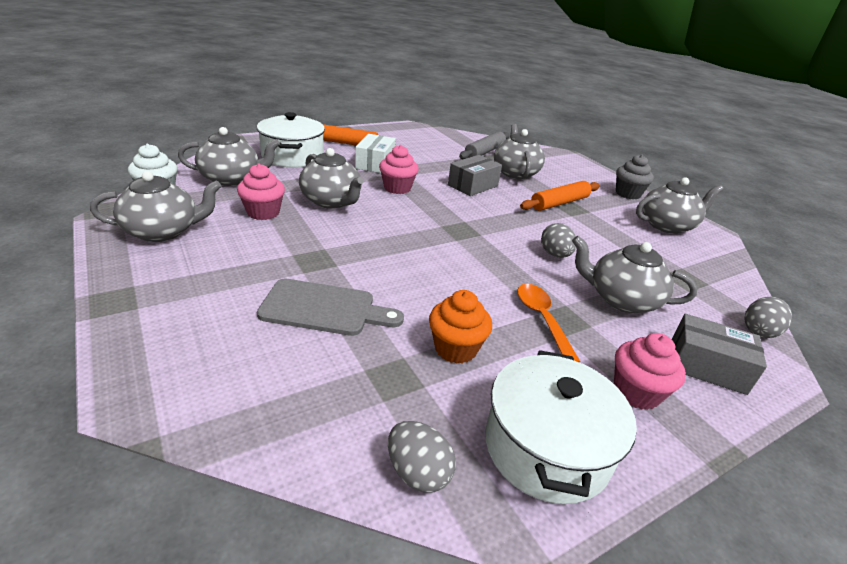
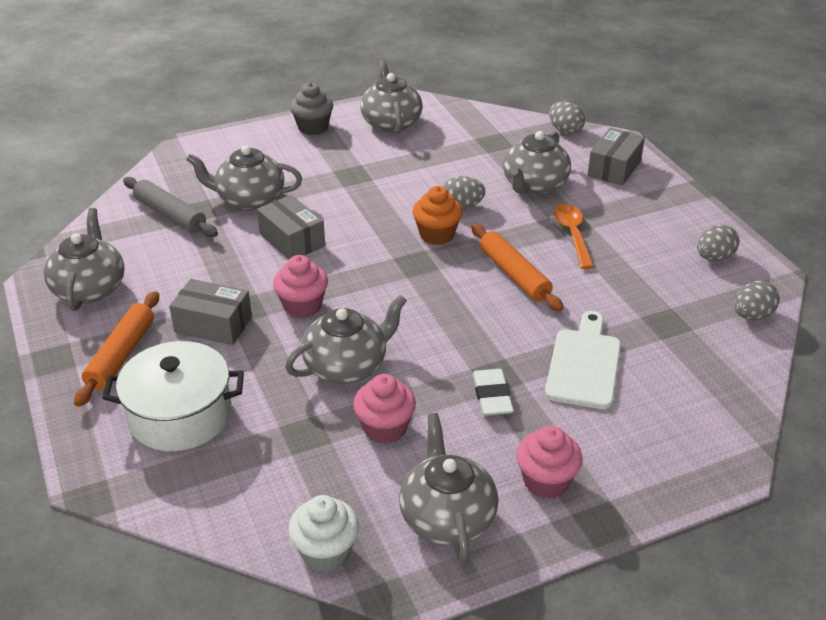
camera: 80 degrees left, 5 degrees up
grey teapot [178,127,280,186] -> grey teapot moved to [44,208,125,311]
grey cutting board [257,279,404,336] -> white cutting board [545,311,621,409]
white box [355,134,396,173] -> grey box [169,279,252,345]
orange cupcake [429,290,492,364] -> orange cupcake moved to [413,186,463,245]
white pot [485,350,637,504] -> grey egg [697,225,739,261]
orange spoon [517,284,580,363] -> orange spoon turned 90 degrees clockwise [554,204,594,269]
orange rolling pin [520,181,600,211] -> orange rolling pin moved to [471,224,564,311]
pink cupcake [614,333,686,410] -> pink cupcake moved to [516,426,583,499]
none -> white eraser [473,369,514,416]

